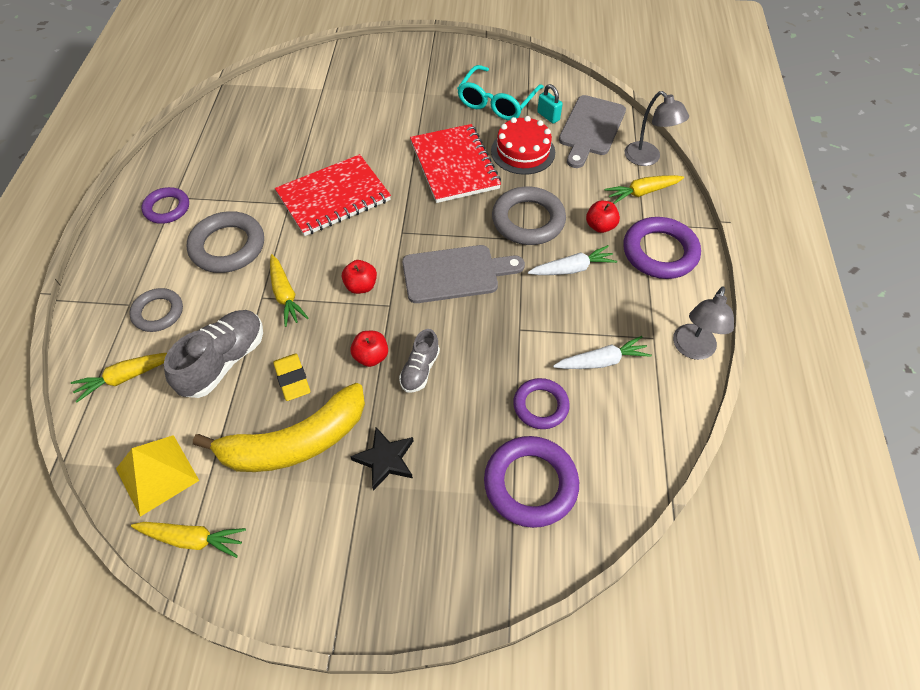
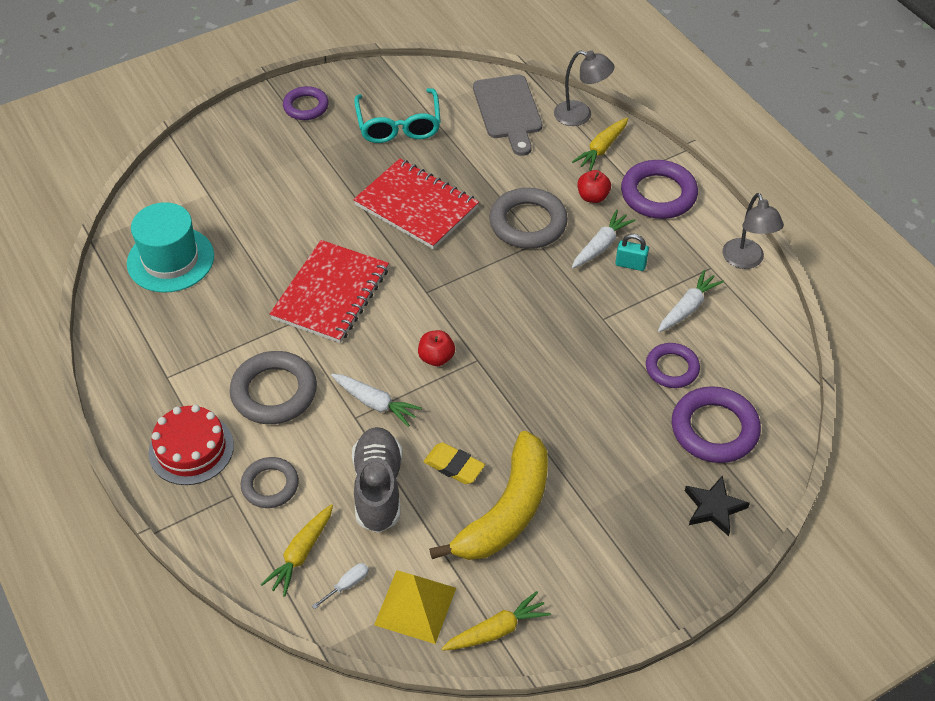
camera: 35 degrees left, 5 degrees down
purple ring [141,187,189,224] -> purple ring moved to [283,86,329,120]
yellow carrot [270,254,308,327] -> white carrot [331,374,422,427]
red apple [350,331,388,367] -> none
black star [350,427,413,491] -> black star moved to [685,476,750,536]
grey shoe [399,329,440,393] -> none
grey cutting board [402,245,525,303] -> none
red cake [491,116,555,175] -> red cake moved to [148,405,234,485]
turquoise padlock [537,84,562,124] -> turquoise padlock moved to [615,234,649,271]
none -> turquoise hat [127,202,214,293]
none -> white screwdriver [312,563,369,609]

